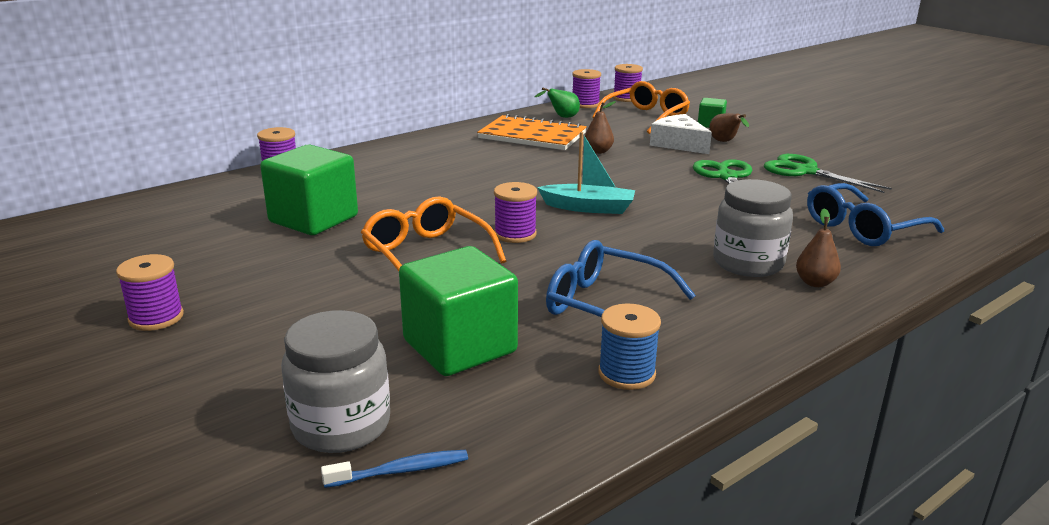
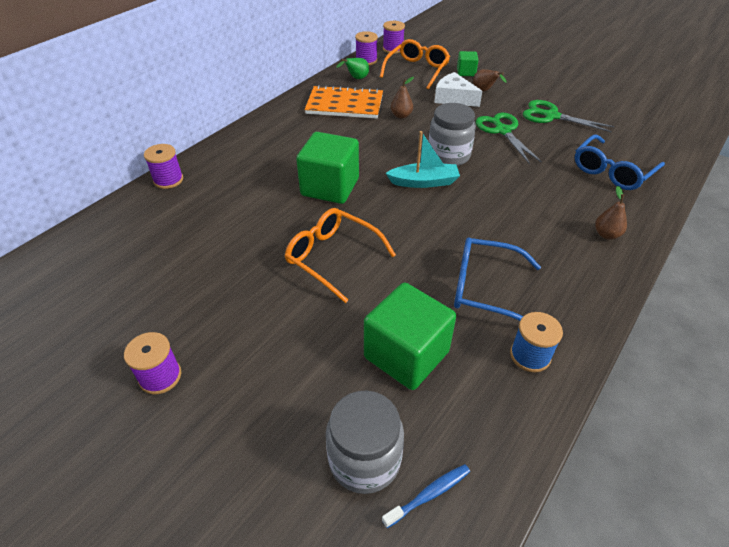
camera: 15 degrees left, 20 degrees up
green cube [260,145,358,235] -> green cube moved to [296,132,359,204]
purple spool [494,182,537,243] -> none
grey jar [713,179,793,277] -> grey jar moved to [428,103,476,166]

